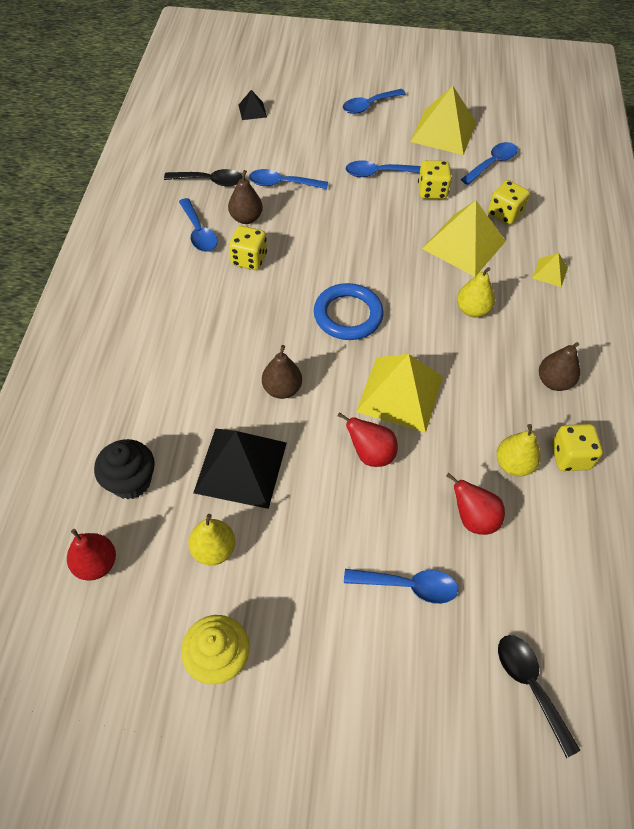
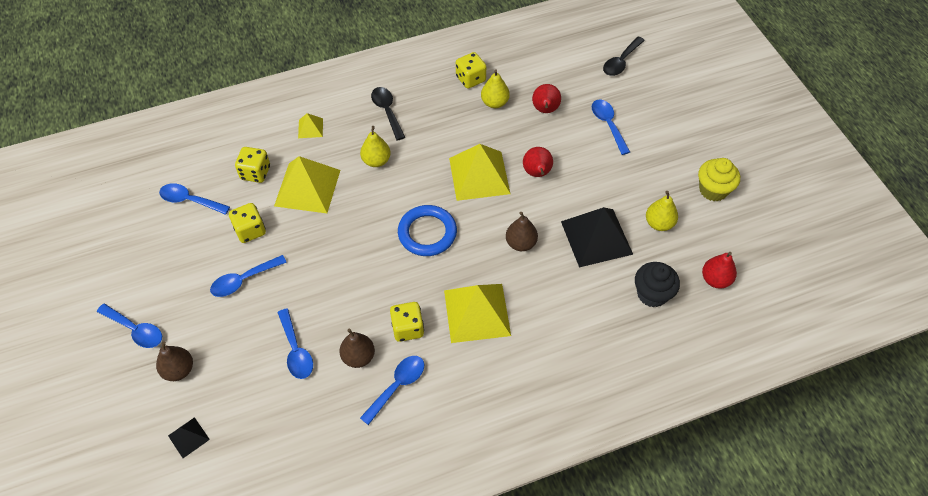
camera: 115 degrees left, 0 degrees up
black spoon [164,169,242,186] -> black spoon moved to [371,87,405,140]
blue spoon [346,160,421,177] -> blue spoon turned 90 degrees clockwise [210,255,287,297]
yellow pyramid [410,86,476,155] -> yellow pyramid moved to [444,284,511,343]
brown pear [539,342,580,391] -> brown pear moved to [156,341,193,381]

